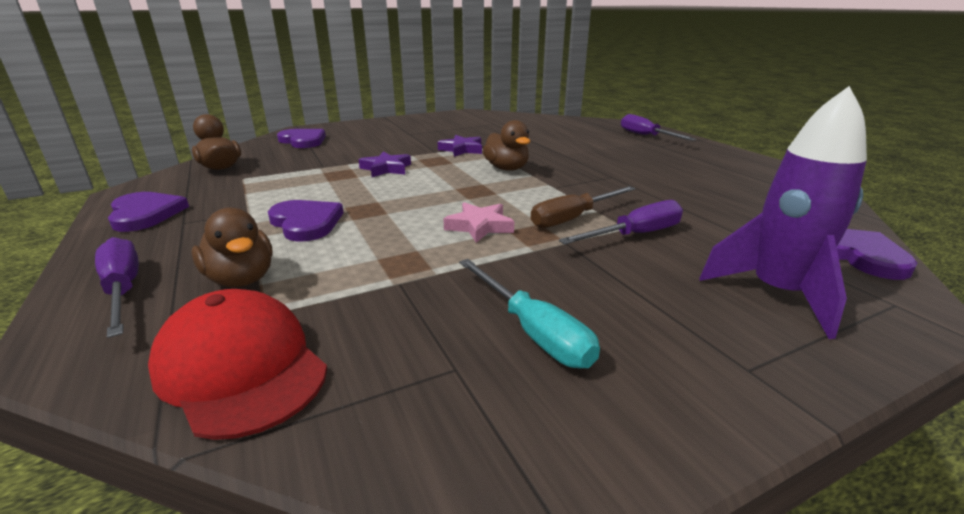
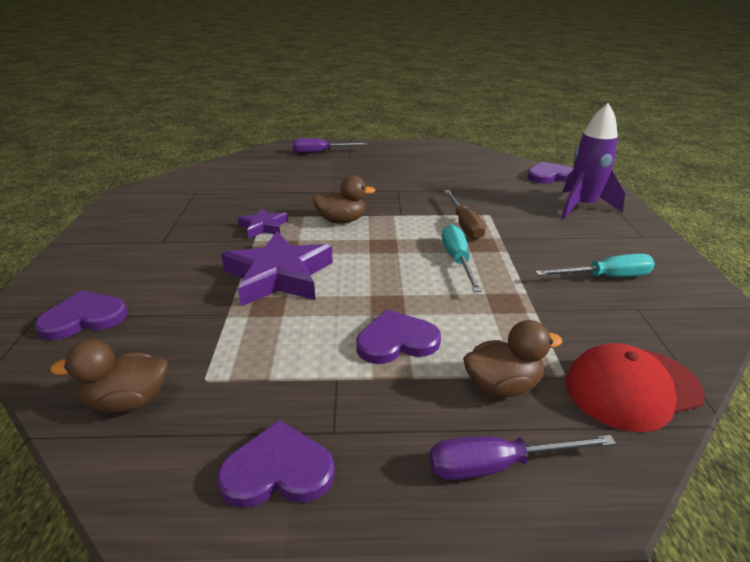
camera: 65 degrees left, 5 degrees up
purple star [359,152,411,177] -> purple star [221,231,333,306], size x1.91
pink star [443,202,514,243] -> turquoise screwdriver [442,224,482,292]
purple screwdriver [559,200,683,245] -> none

